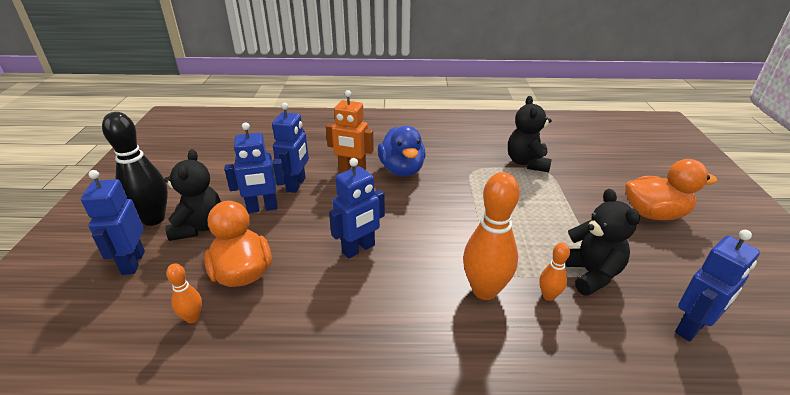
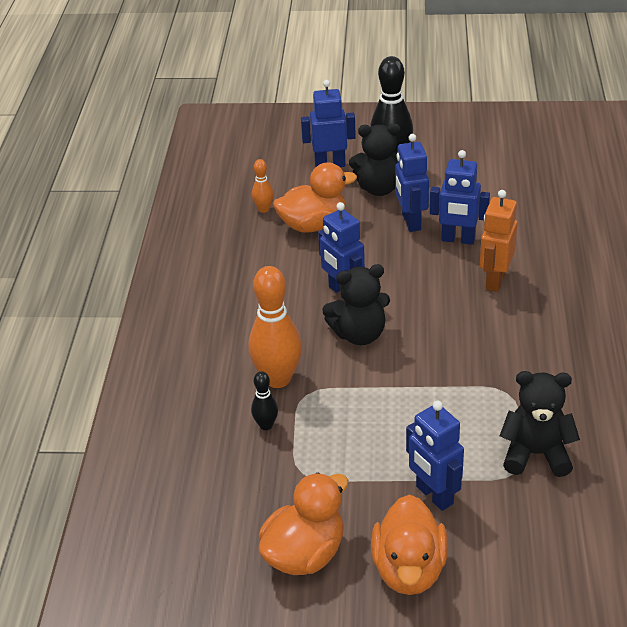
camera: 95 degrees right, 5 degrees up
blue duck [378,126,426,176] -> none
orange bowling pin [539,243,570,301] -> black bowling pin [251,371,278,430]
black teddy bear [565,189,640,296] -> black teddy bear moved to [322,264,390,345]
blue robot [675,230,760,342] -> blue robot moved to [406,400,464,511]
none -> orange duck [258,473,348,575]

